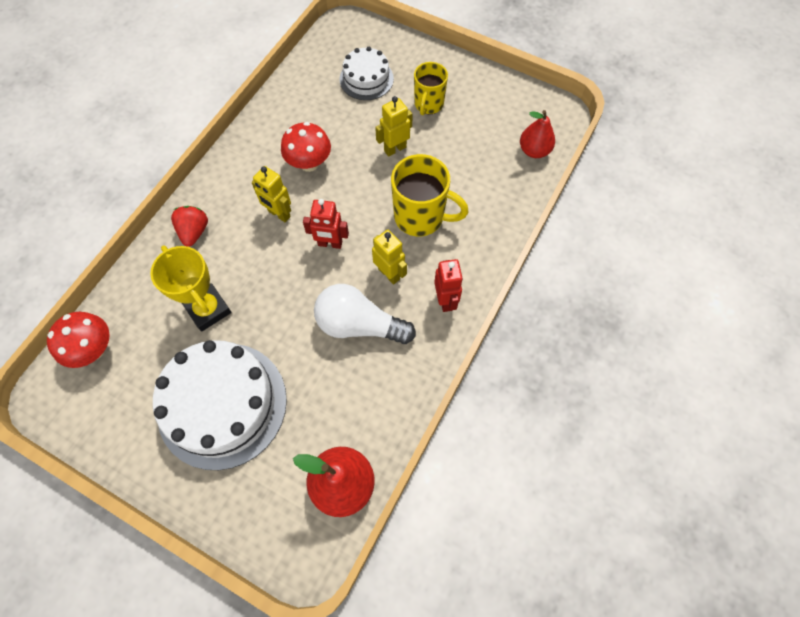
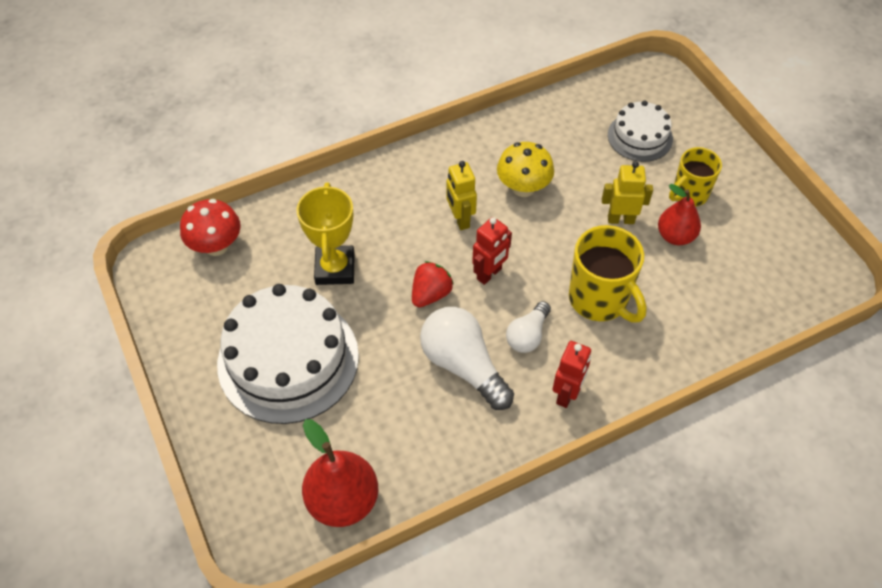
camera: 35 degrees right, 10 degrees down
red strawberry [171,206,208,247] -> red strawberry moved to [412,261,453,307]
red mushroom [281,122,331,172] -> yellow mushroom [497,142,554,197]
red robot [303,199,349,249] -> red robot turned 90 degrees counterclockwise [472,217,512,285]
yellow robot [372,230,407,285] -> white light bulb [506,301,551,353]
red pear [520,110,555,158] -> red pear moved to [658,184,701,245]

